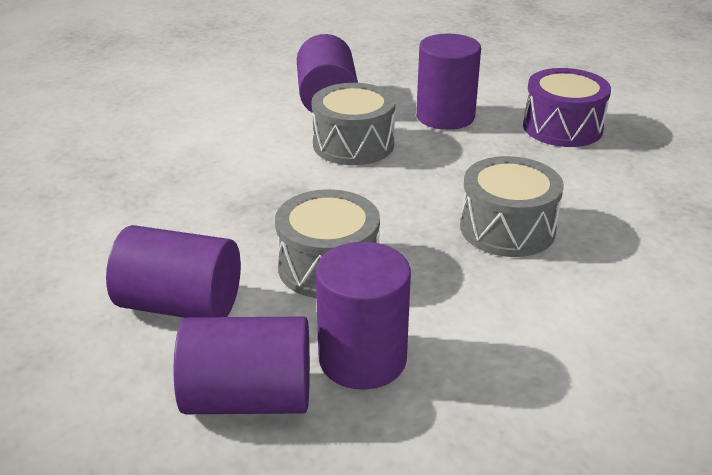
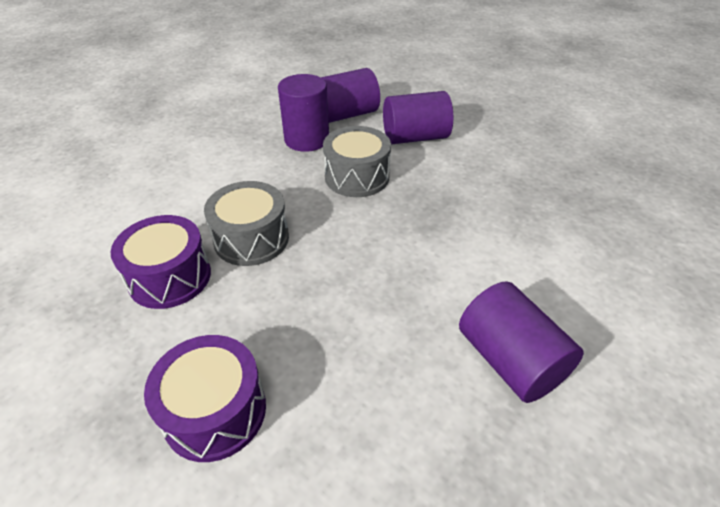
camera: 155 degrees right, 10 degrees up
grey drum [312,83,395,165] -> none
purple cylinder [416,34,481,130] -> none
none -> purple drum [111,215,211,309]

